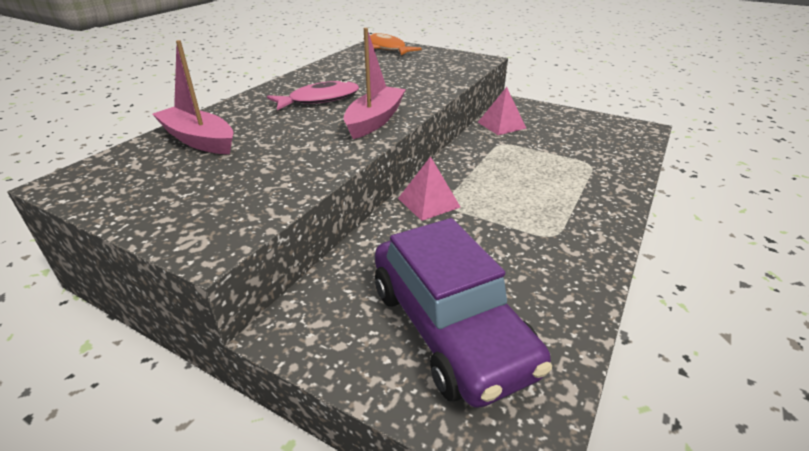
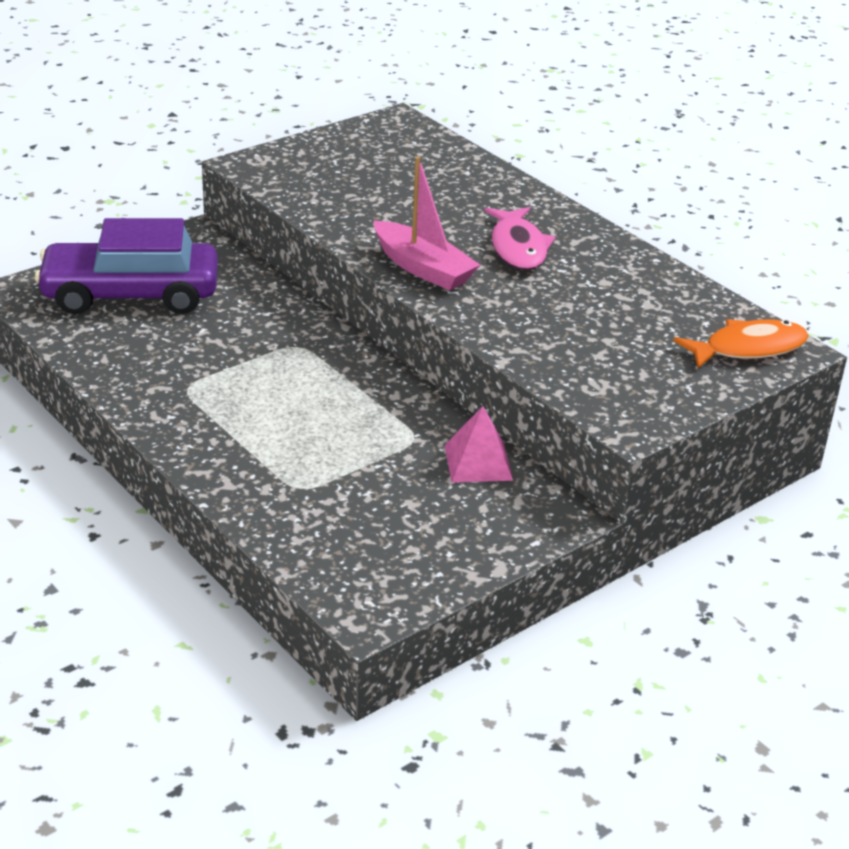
camera: 110 degrees right, 0 degrees up
pink boat [152,40,233,154] -> none
pink pyramid [398,156,461,221] -> none

